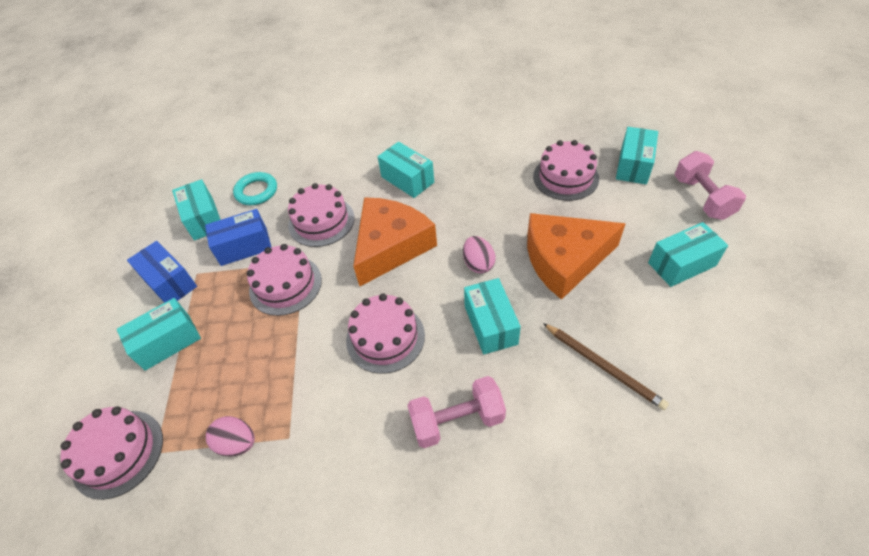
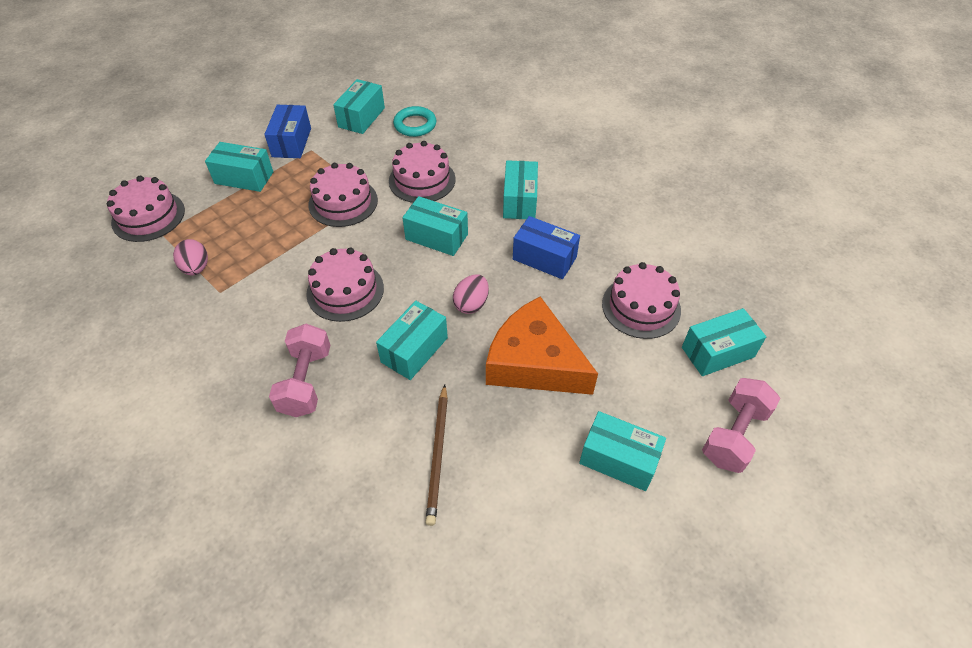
camera: 45 degrees right, 0 degrees up
blue box [205,209,271,266] -> blue box moved to [513,216,580,279]
orange cheese [353,197,437,287] -> turquoise box [402,196,468,256]
pink dumbbell [407,376,506,448] -> pink dumbbell turned 60 degrees clockwise [269,324,330,417]

